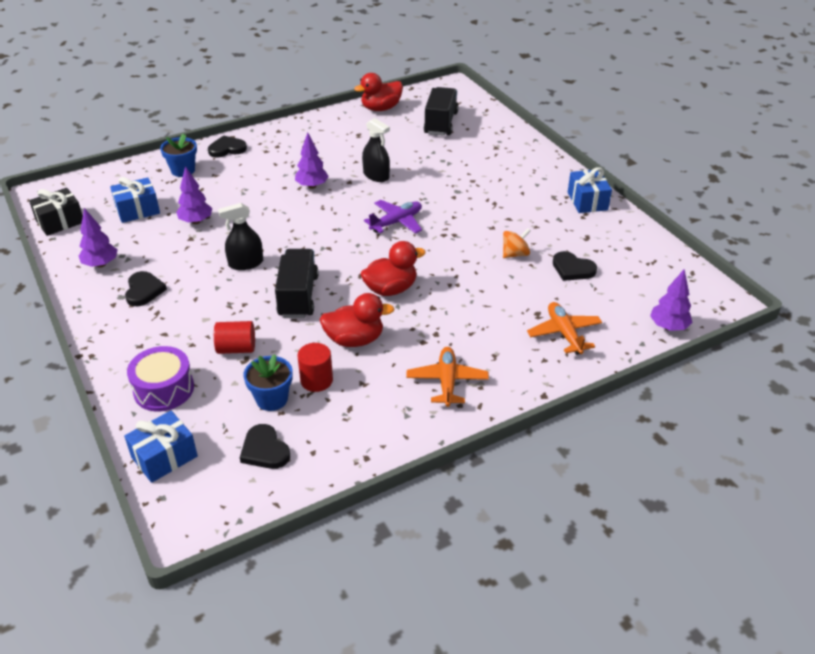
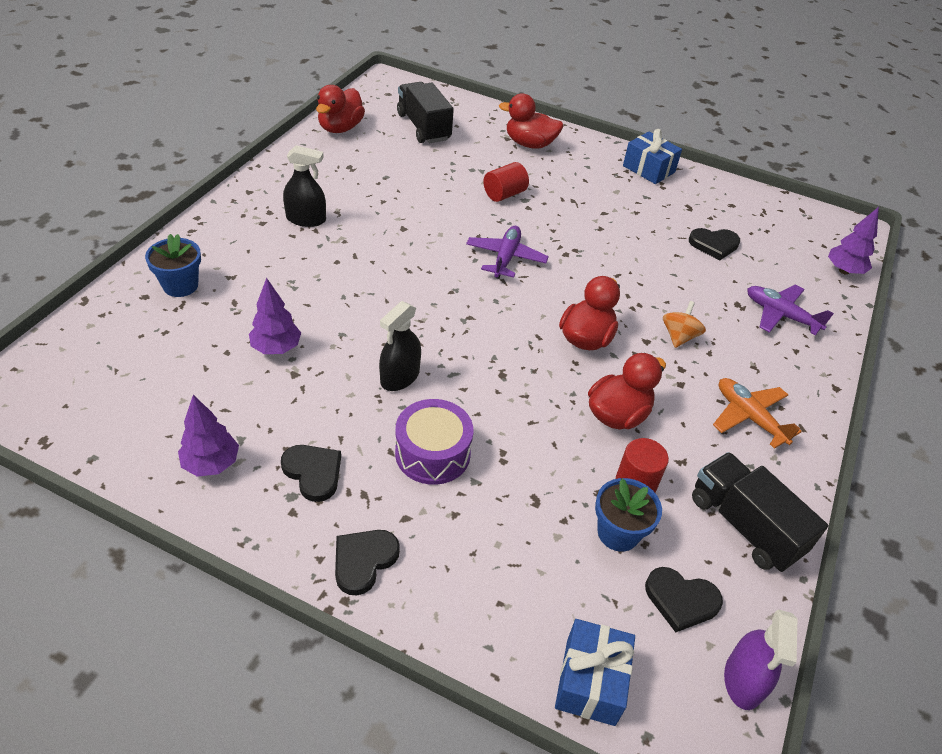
camera: 40 degrees left, 5 degrees up
black gift [29,188,83,236] -> none
blue gift [110,177,160,223] -> none
purple drum [127,346,194,411] -> purple drum moved to [395,399,474,485]
black heart [208,135,247,158] -> black heart moved to [335,530,400,596]
red cylinder [214,321,255,354] -> red cylinder moved to [483,162,529,202]
black truck [275,249,318,318] -> black truck moved to [692,452,828,572]
purple tree [295,132,329,189] -> none
black spray bottle [362,118,390,182] -> black spray bottle moved to [283,145,326,227]
orange spinning top [503,228,531,258] -> orange spinning top moved to [663,301,706,348]
orange plane [527,302,602,355] -> purple plane [747,285,834,335]
none -> red duck [499,93,563,149]
none -> purple spray bottle [724,609,797,710]

